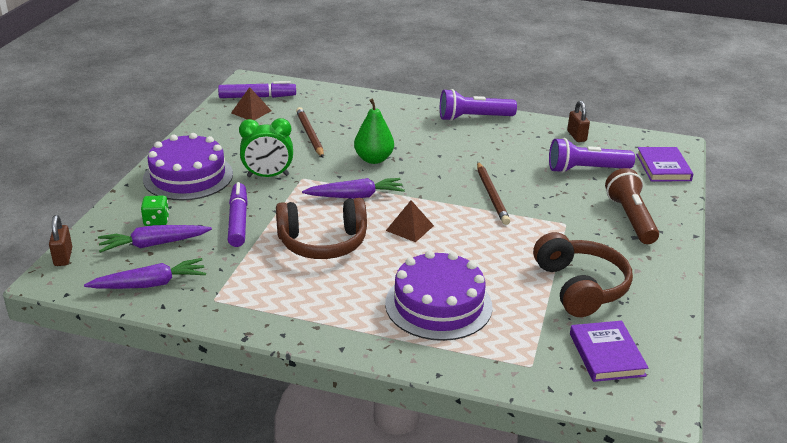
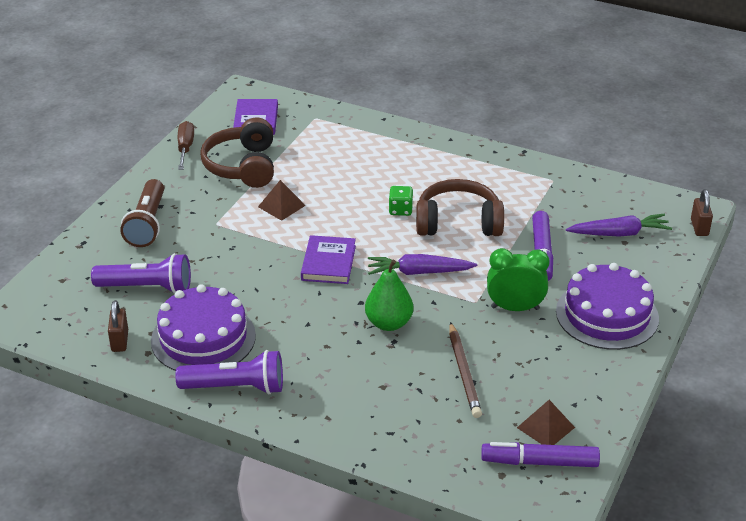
camera: 170 degrees left, 5 degrees up
purple carrot [84,258,206,289] -> none
green dice [141,195,169,226] -> green dice moved to [389,186,413,216]
purple cake [385,250,493,341] -> purple cake moved to [151,284,256,371]
brown pyramid [386,200,434,242] -> brown pyramid moved to [258,180,306,221]
brown pencil [477,162,510,225] -> none
purple book [636,147,693,181] -> purple book moved to [301,235,356,284]
none -> brown screwdriver [178,121,194,170]

